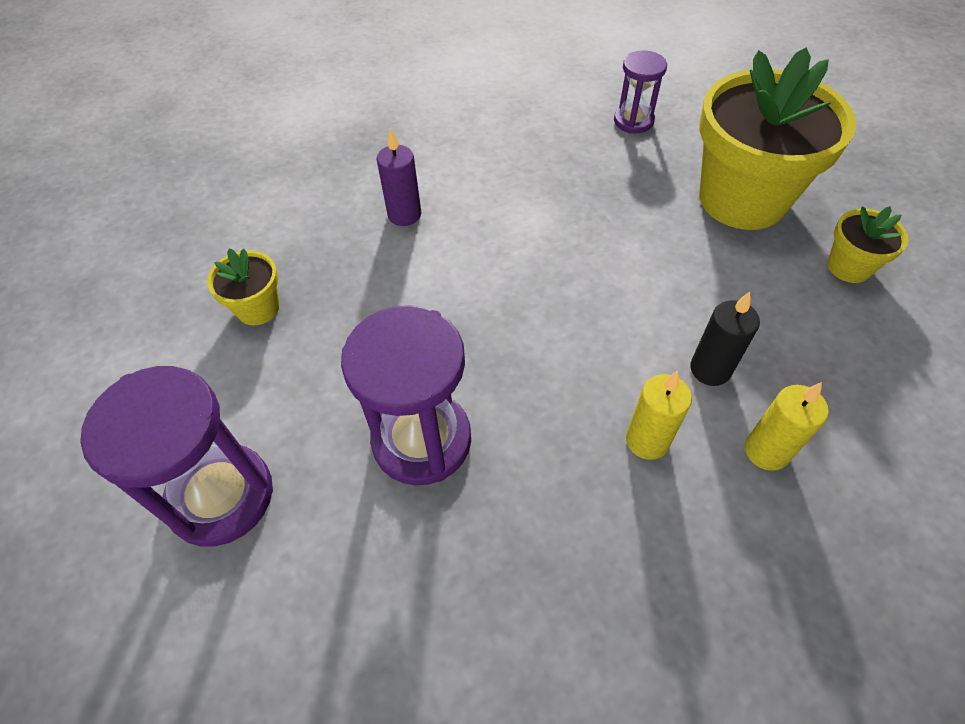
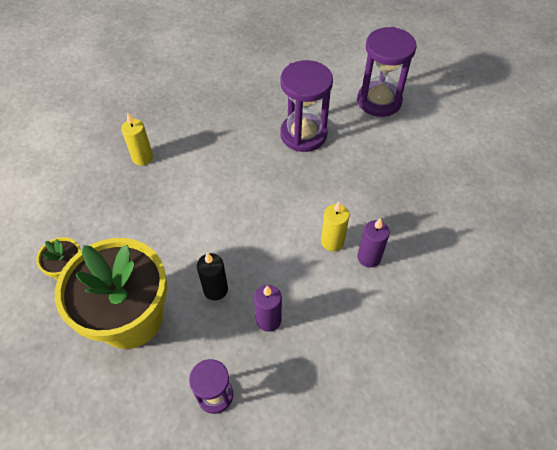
camera: 165 degrees right, 0 degrees up
yellow flower pot [207,248,279,325] -> none
yellow candle [626,371,692,460] -> yellow candle moved to [321,201,349,251]
black candle [690,292,760,386] -> black candle moved to [197,253,228,301]
none -> purple candle [254,285,282,332]

